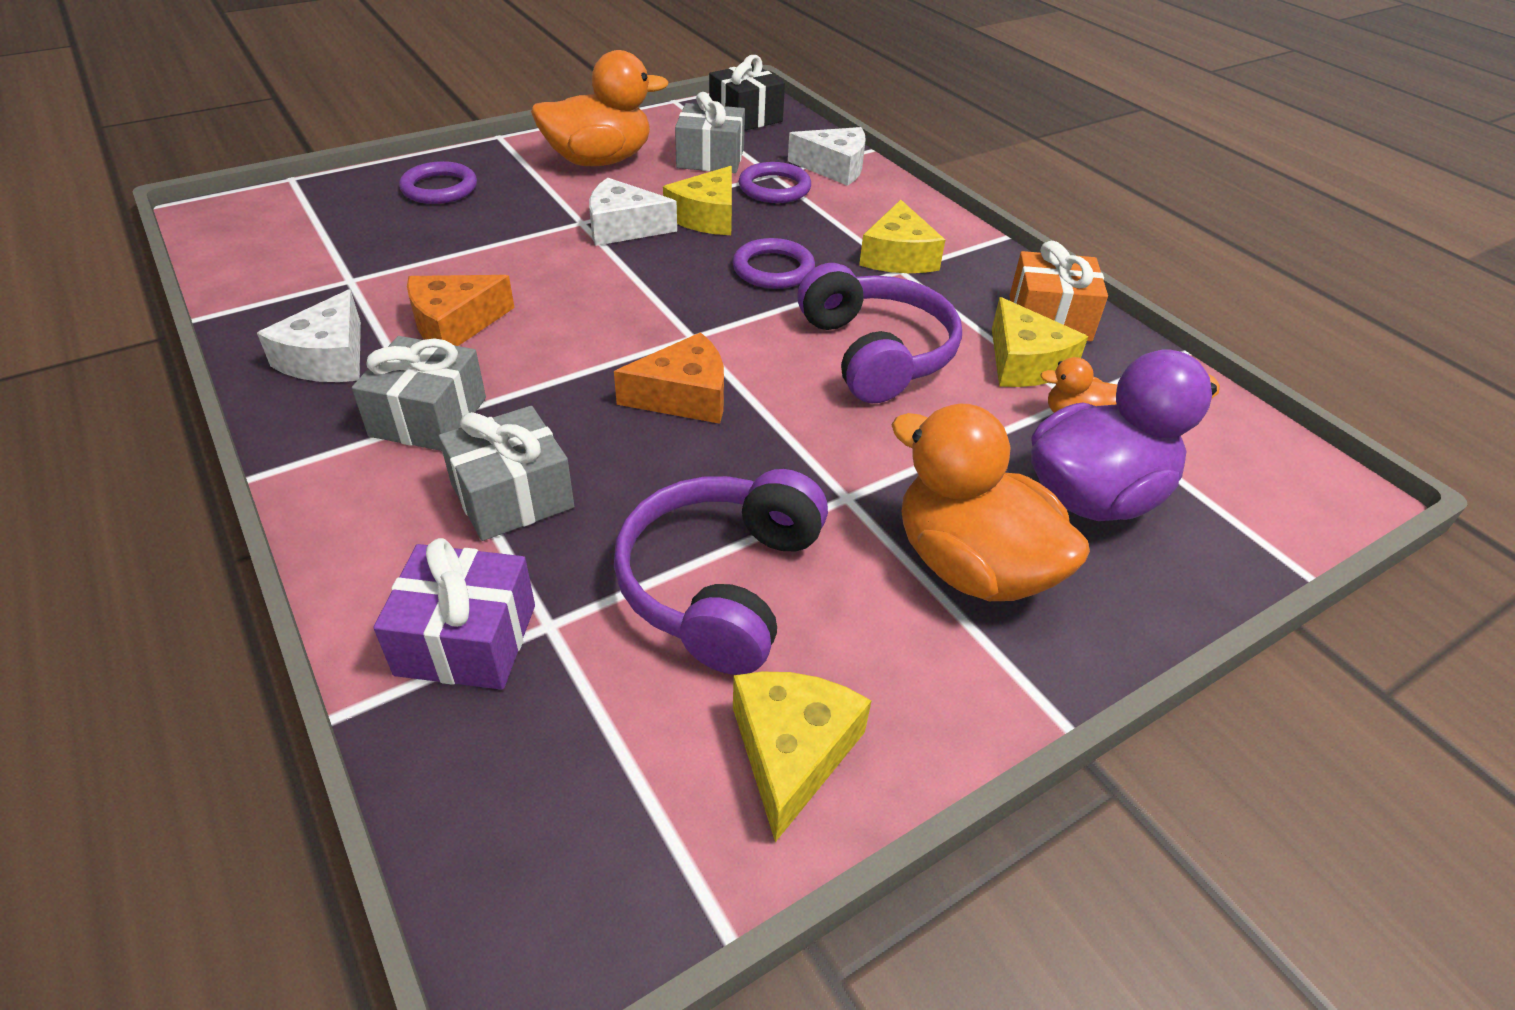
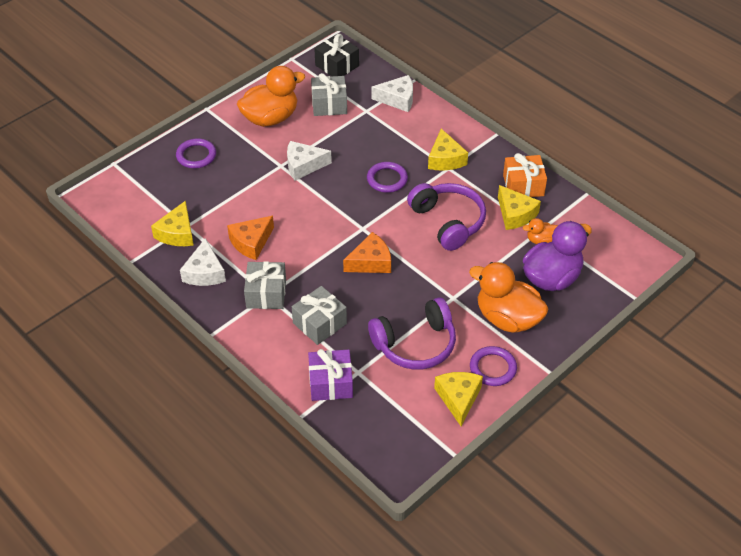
camera: 10 degrees left, 5 degrees up
purple headphones [614,469,828,675] -> purple headphones turned 120 degrees counterclockwise [368,297,456,370]
yellow cheese [663,166,732,235] -> yellow cheese moved to [151,201,194,246]
purple ring [739,162,811,203] -> purple ring moved to [470,346,517,386]

